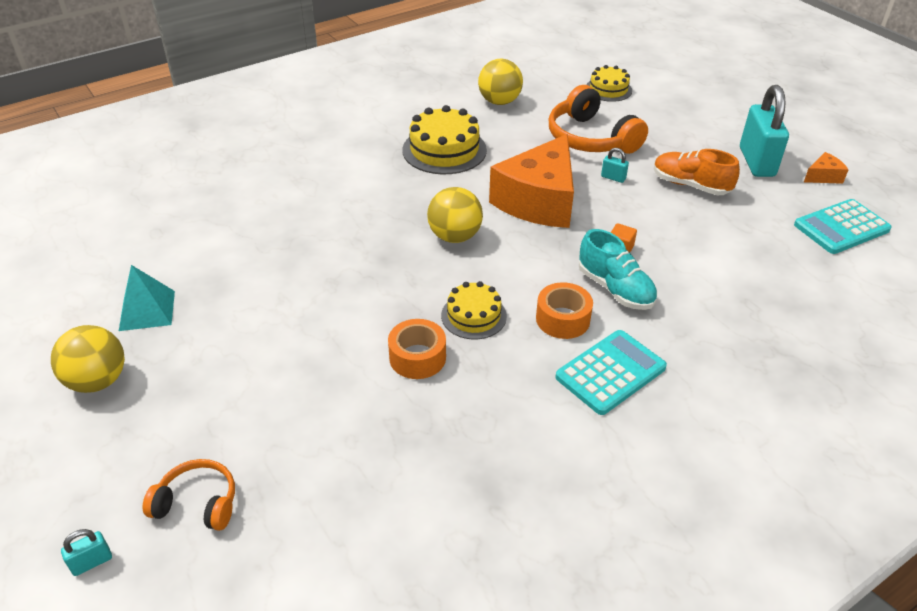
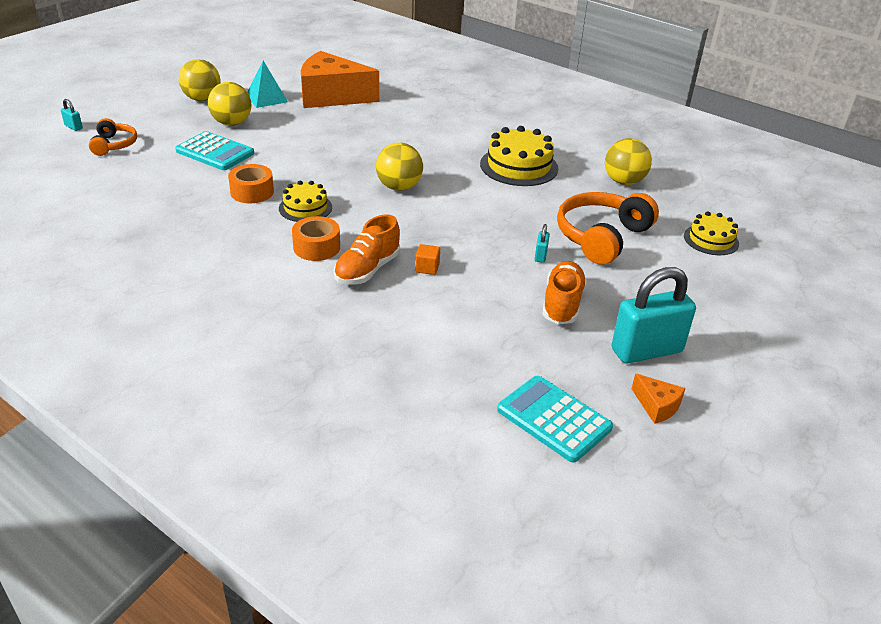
camera: 70 degrees right, 5 degrees down
orange cheese [489,134,574,228] -> orange cheese moved to [301,51,379,108]
turquoise calculator [555,330,667,415] -> turquoise calculator moved to [175,131,254,170]
turquoise shoe [579,229,657,310] -> orange shoe [334,215,400,285]
none -> yellow ball [208,82,252,126]

